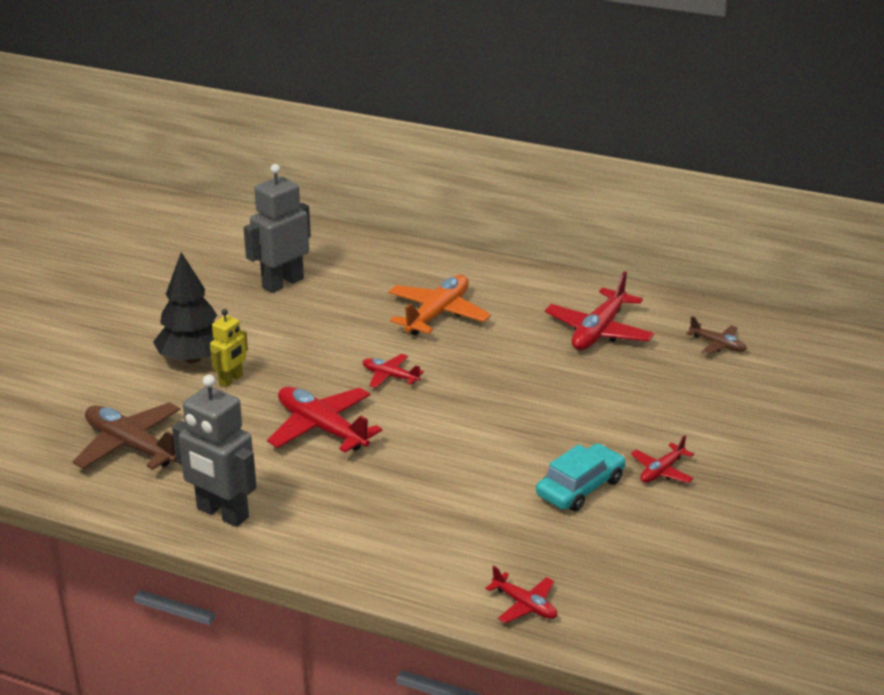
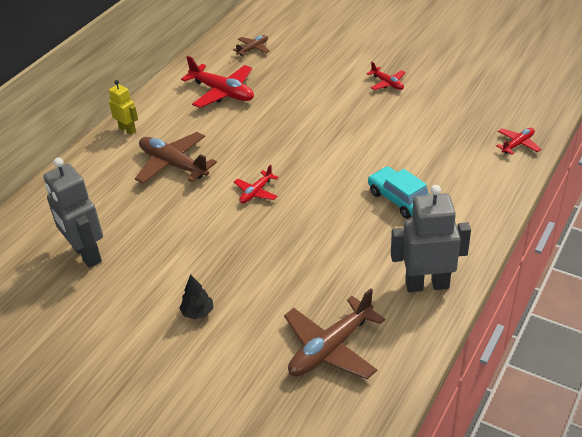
camera: 80 degrees left, 10 degrees up
black tree [153,252,217,363] -> black tree [179,274,213,319], size x0.50
grey robot [172,375,257,527] -> grey robot turned 135 degrees counterclockwise [391,185,471,292]
yellow robot [210,309,248,387] -> yellow robot moved to [109,80,138,135]
red plane [267,387,382,453] -> none
orange plane [388,275,491,336] -> brown plane [135,132,217,183]
turquoise car [536,443,625,512] -> turquoise car moved to [368,166,430,219]

